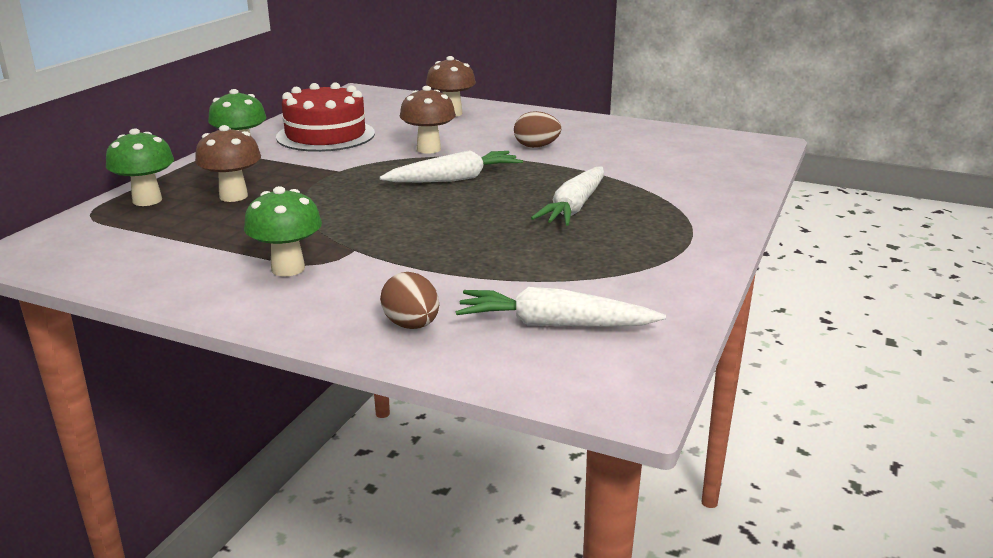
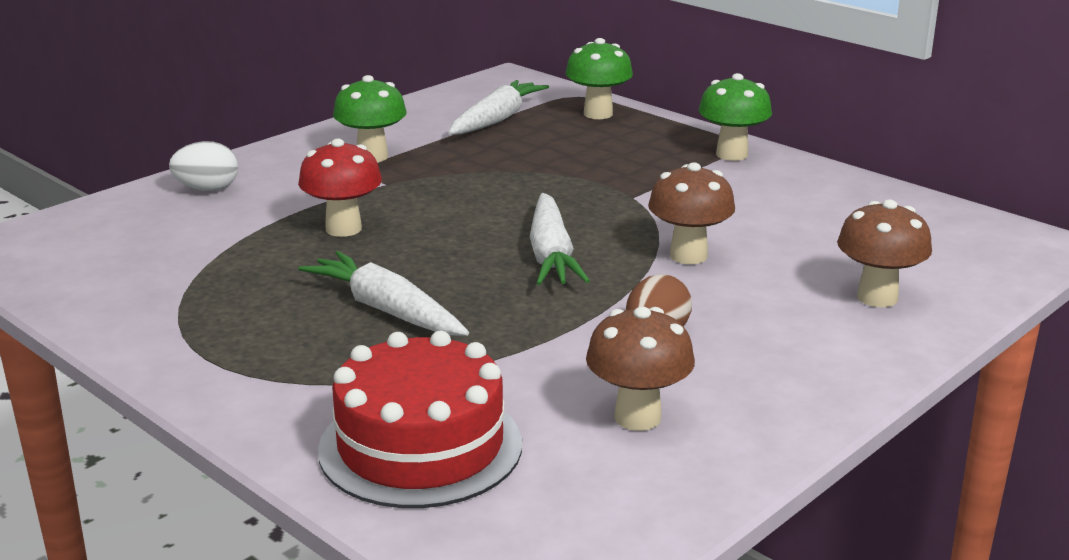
camera: 110 degrees right, 0 degrees up
brown mushroom [195,125,261,202] -> brown mushroom moved to [586,306,695,431]
red cake [276,82,375,152] -> red cake moved to [318,331,522,508]
brown egg [380,272,439,329] -> white egg [169,141,238,191]
white carrot [456,287,666,327] -> white carrot moved to [448,80,549,135]
none -> red mushroom [298,139,382,237]

